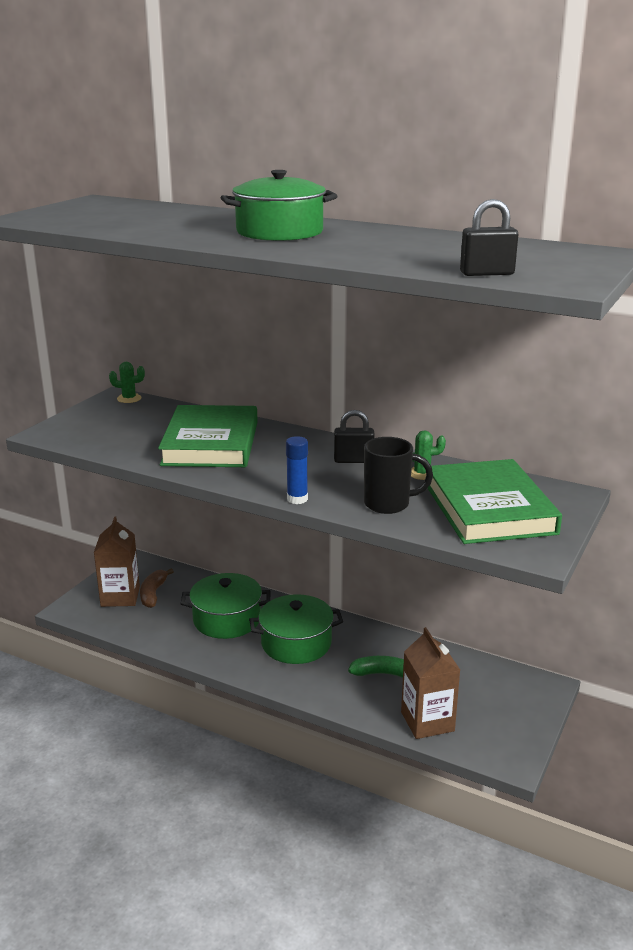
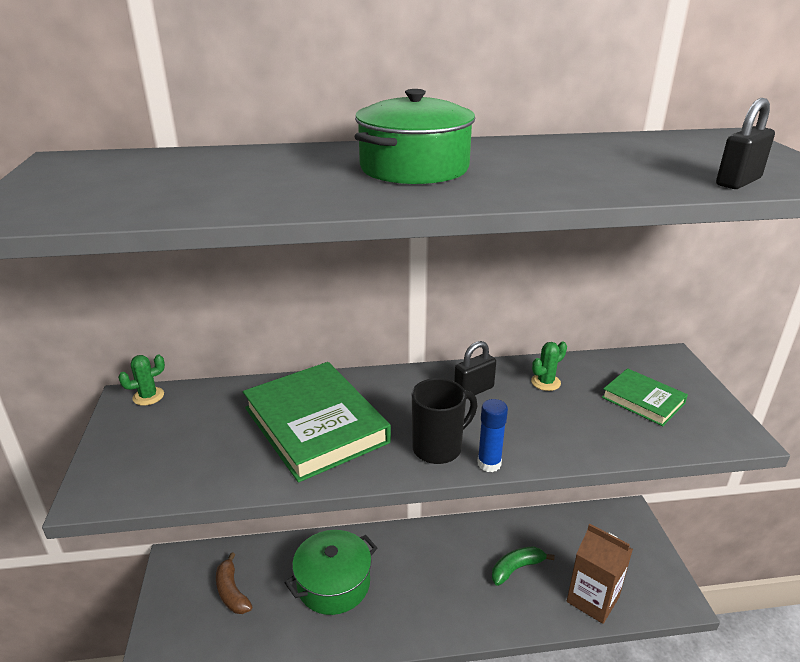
camera: 35 degrees left, 5 degrees up
brown carton [94,516,140,607] -> none
green pot [249,594,343,664] -> none
black mug [364,437,433,514] -> black mug moved to [412,378,477,464]
green book [428,459,562,544] -> green book [602,368,688,426], size x0.53

